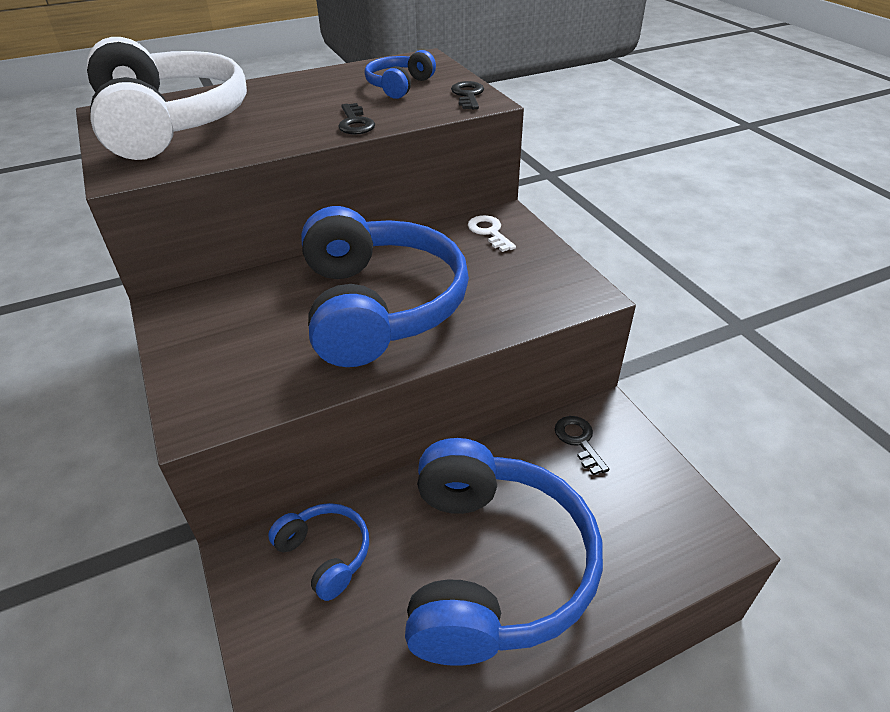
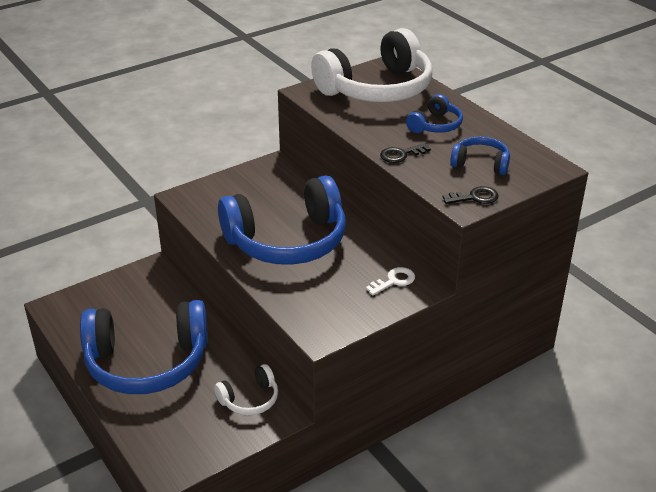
camera: 80 degrees right, 5 degrees down
blue headphones [268,503,369,601] -> blue headphones moved to [406,94,463,133]
black key [555,416,609,475] -> white headphones [214,364,278,415]

